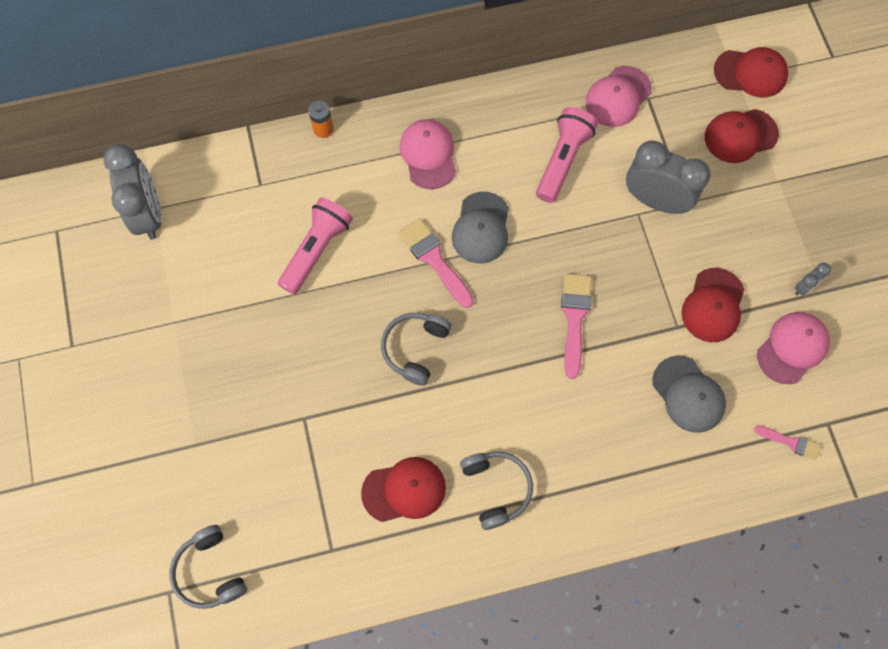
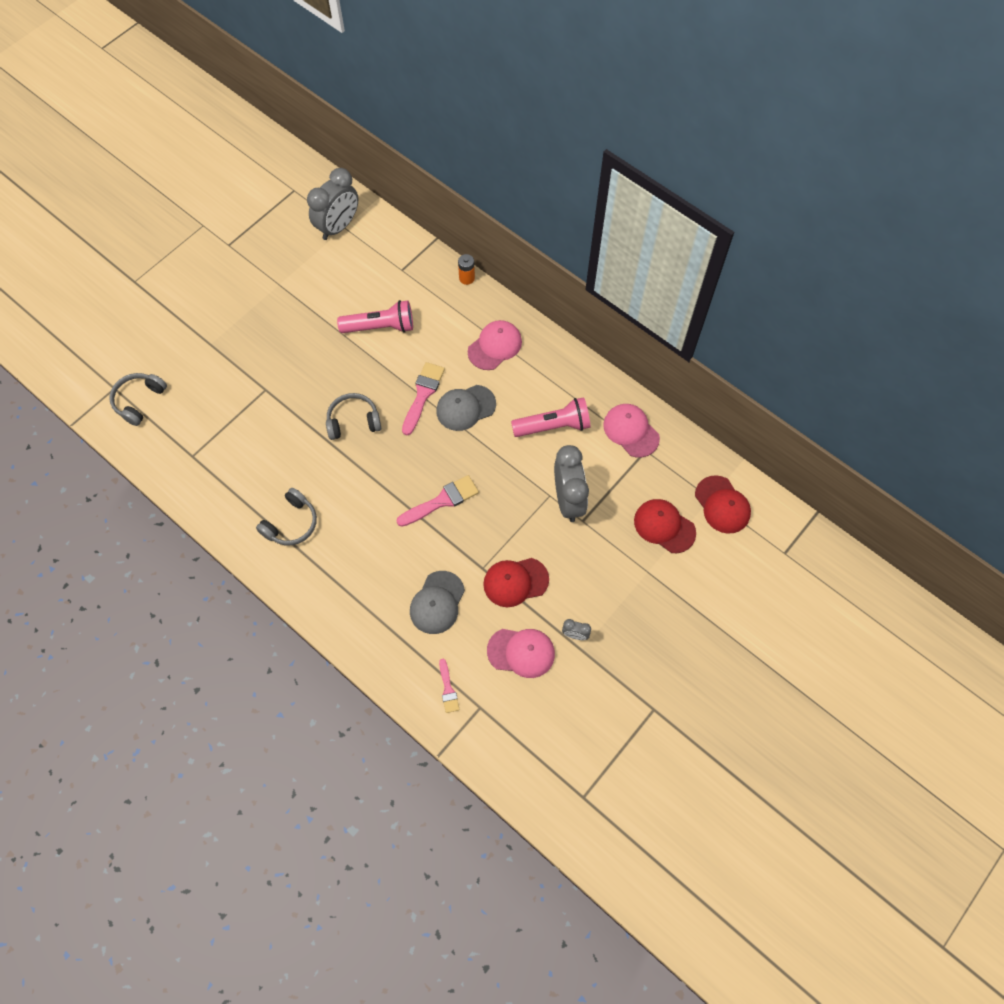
camera: 55 degrees right, 5 degrees down
red cap [361,457,446,522] -> none
pink cap [586,66,652,127] -> pink cap turned 45 degrees clockwise [603,404,660,458]

